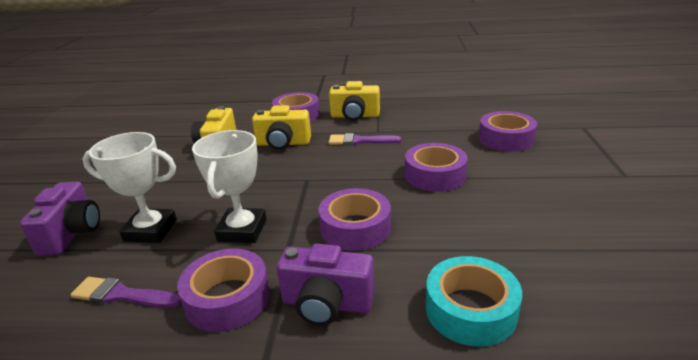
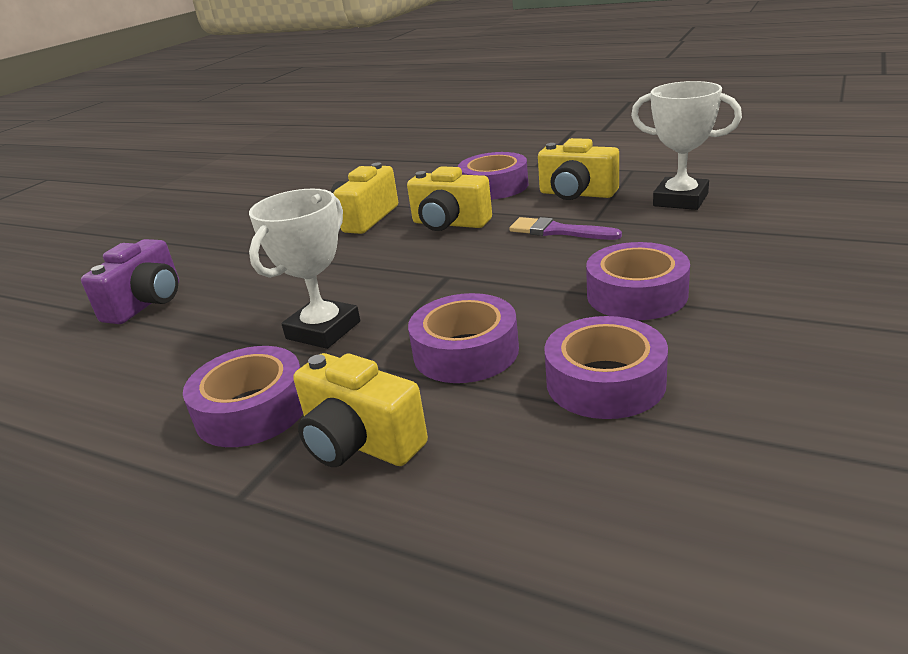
camera: 25 degrees right, 0 degrees up
purple brush [70,277,181,308] -> none
white trophy [82,132,177,243] -> white trophy moved to [631,81,742,210]
purple camera [277,244,375,326] -> yellow camera [293,353,428,467]
turquoise tape [426,256,522,347] -> none
purple tape [479,111,537,152] -> purple tape moved to [545,316,668,419]

